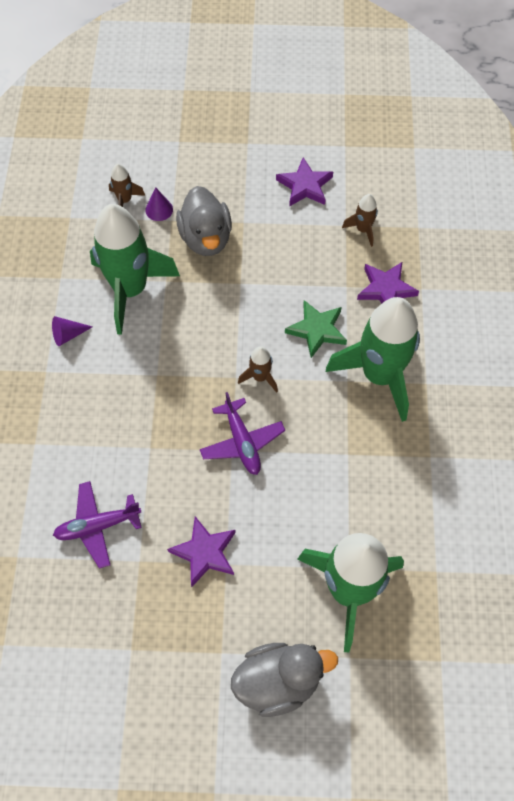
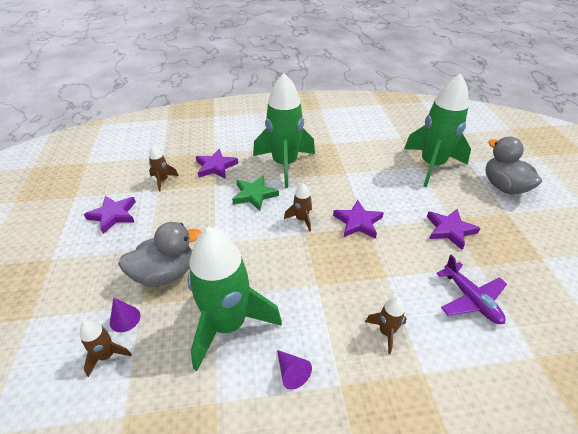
camera: 100 degrees left, 20 degrees down
purple plane [200,392,285,475] -> purple star [333,200,384,239]
none -> brown rocket [365,297,407,354]

